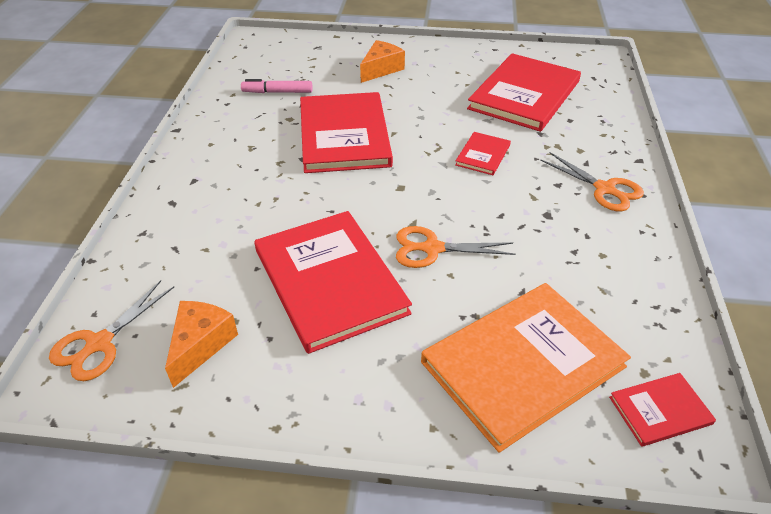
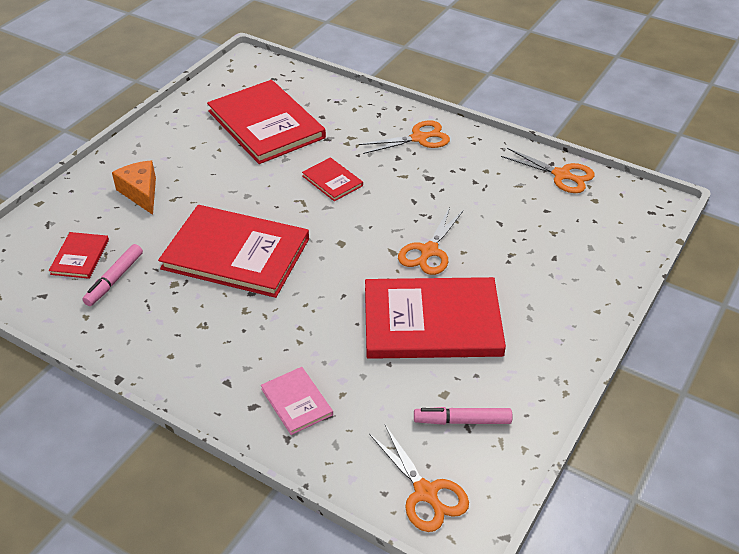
camera: 65 degrees left, 0 degrees up
orange cheese [165,301,238,388] -> pink marker [414,407,512,425]
orange book [421,283,631,453] -> none
red book [609,373,716,447] -> red book moved to [49,232,109,279]
none -> pink book [261,367,333,435]
none -> orange scissors [501,148,595,193]

